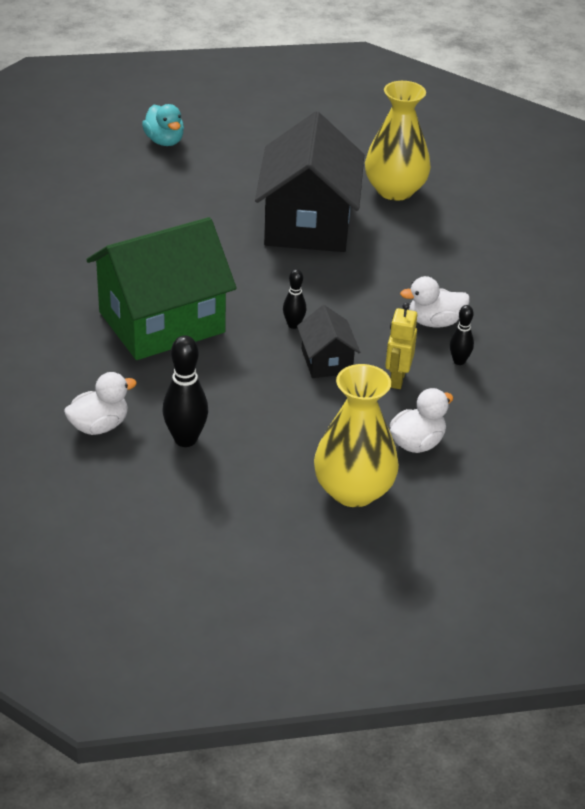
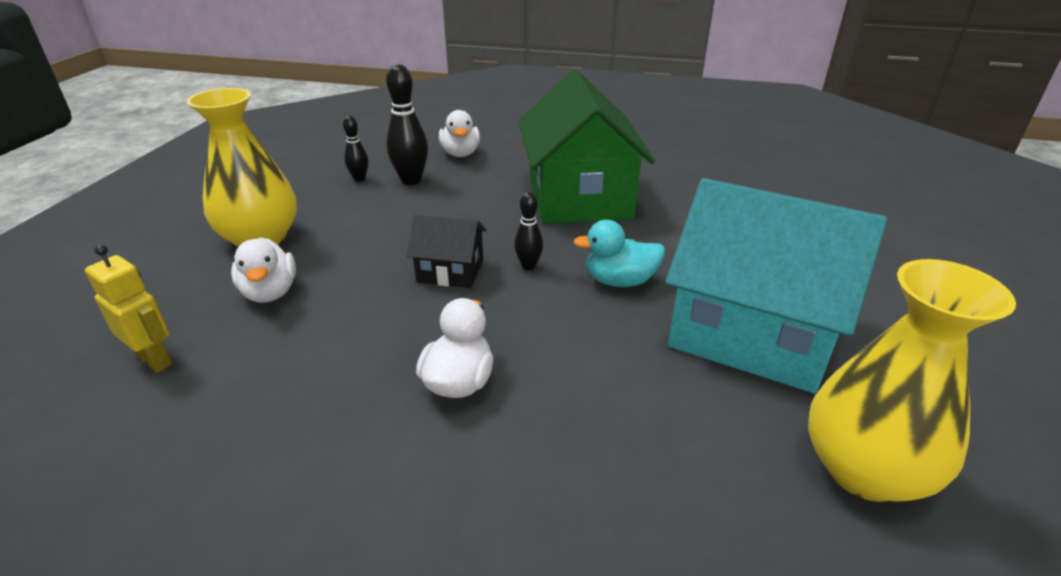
camera: 115 degrees right, 5 degrees down
turquoise duck [142,104,184,146] -> turquoise duck moved to [573,220,665,287]
black house [255,111,364,252] -> turquoise house [665,178,887,393]
yellow robot [385,303,417,389] -> yellow robot moved to [85,244,172,373]
black bowling pin [450,305,474,365] -> black bowling pin moved to [343,116,368,182]

